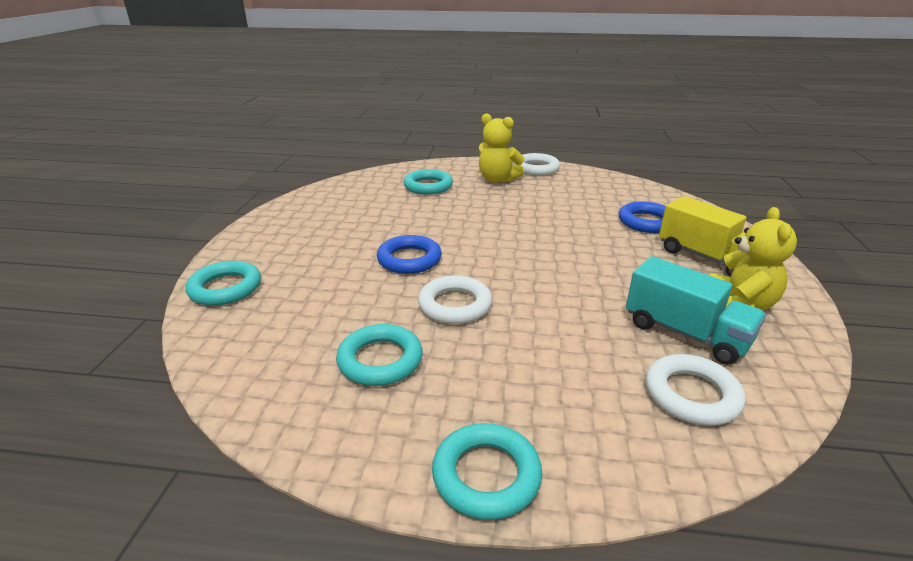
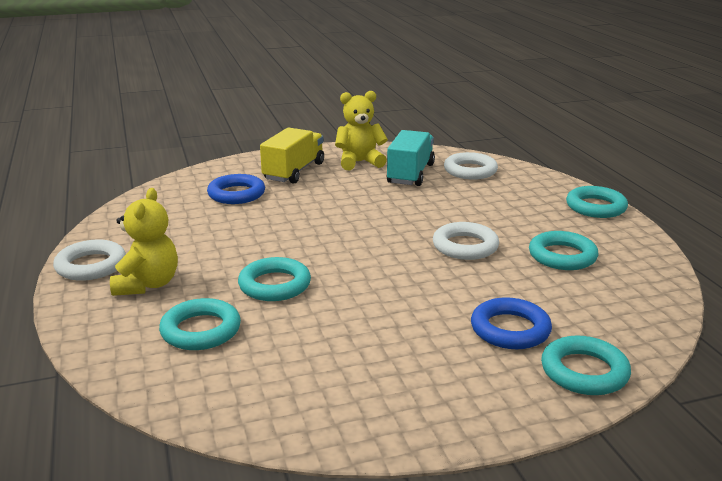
camera: 115 degrees left, 5 degrees down
blue ring [377,235,442,274] -> blue ring moved to [471,297,552,349]
none -> turquoise ring [238,257,311,301]

